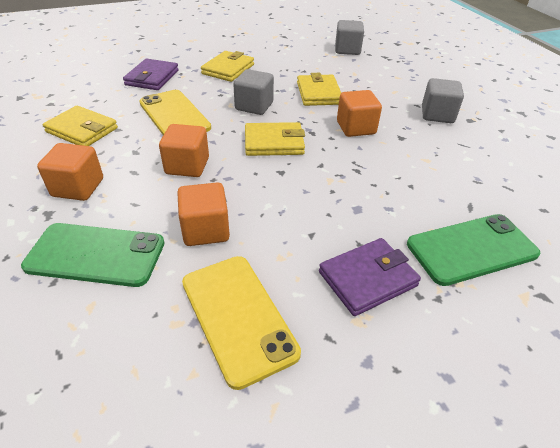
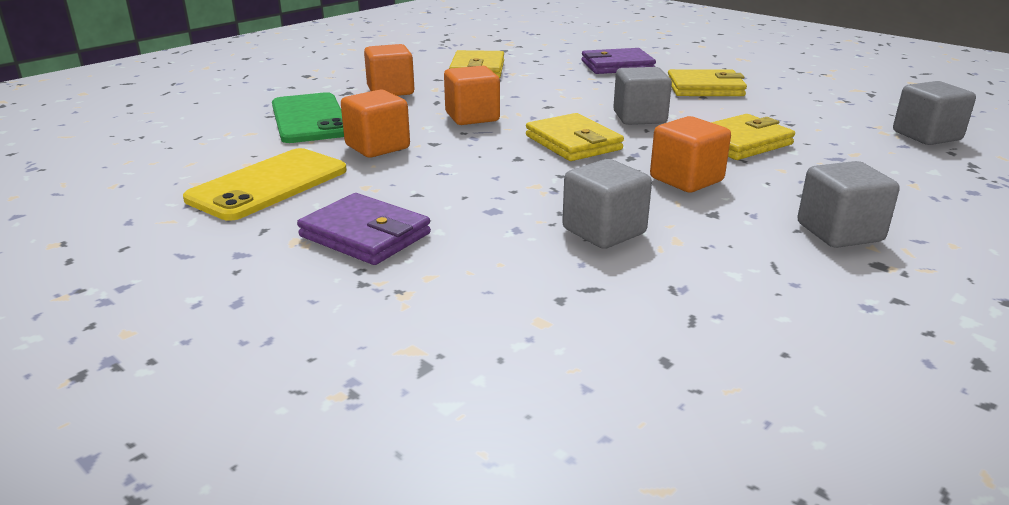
camera: 65 degrees right, 15 degrees down
yellow phone [139,90,211,135] -> none
green phone [407,214,540,286] -> none
none -> grey cube [562,159,652,249]

